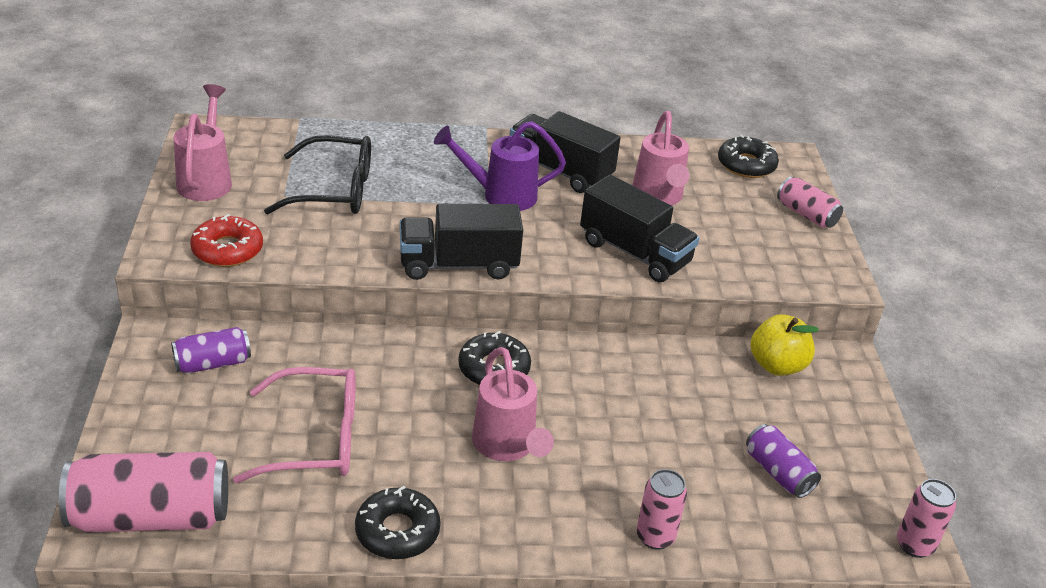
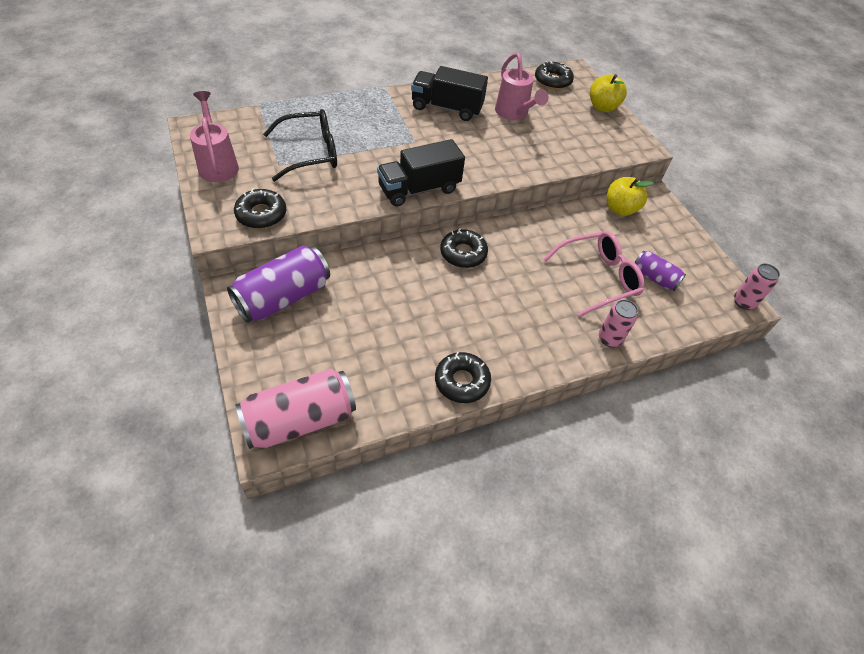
camera: 20 degrees left, 15 degrees up
purple can [171,327,251,373] -> purple can [227,245,330,323], size x1.81
red donut [190,214,263,267] -> black donut [234,188,286,229]
pink glasses [233,367,356,483] -> pink glasses moved to [543,231,644,317]
purple watering can [434,121,566,211] -> none
pink watering can [472,347,554,461] -> none
black truck [580,175,699,282] -> none
pink can [777,177,843,228] -> yellow apple [590,74,627,112]

